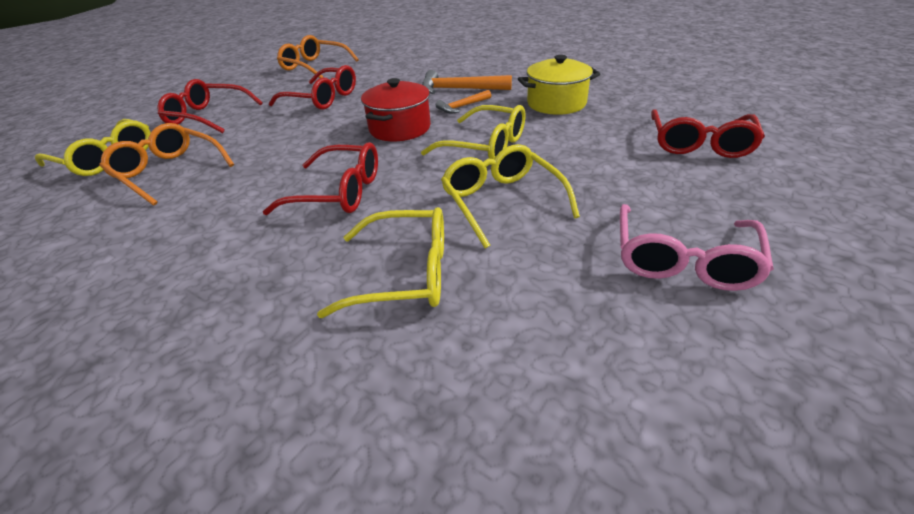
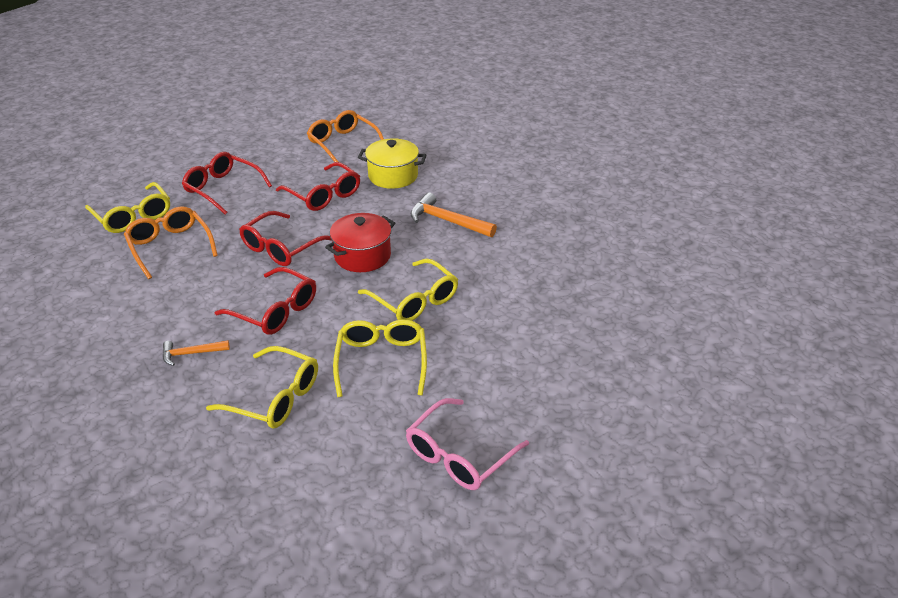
camera: 20 degrees right, 0 degrees up
orange hammer [436,90,491,114] -> orange hammer moved to [163,340,230,366]
yellow pot [518,55,600,115] -> yellow pot moved to [358,138,426,189]
red glasses [651,109,765,158] -> red glasses moved to [239,211,332,266]

